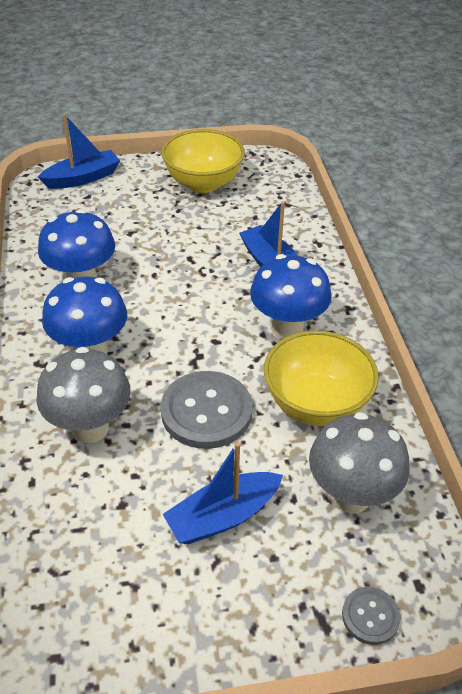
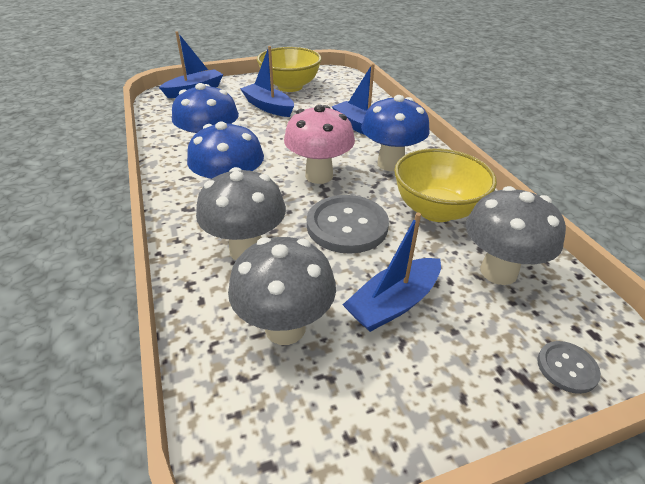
camera: 10 degrees left, 5 degrees down
none -> grey mushroom [228,237,336,345]
none -> blue boat [240,46,294,117]
none -> pink mushroom [284,105,355,184]

